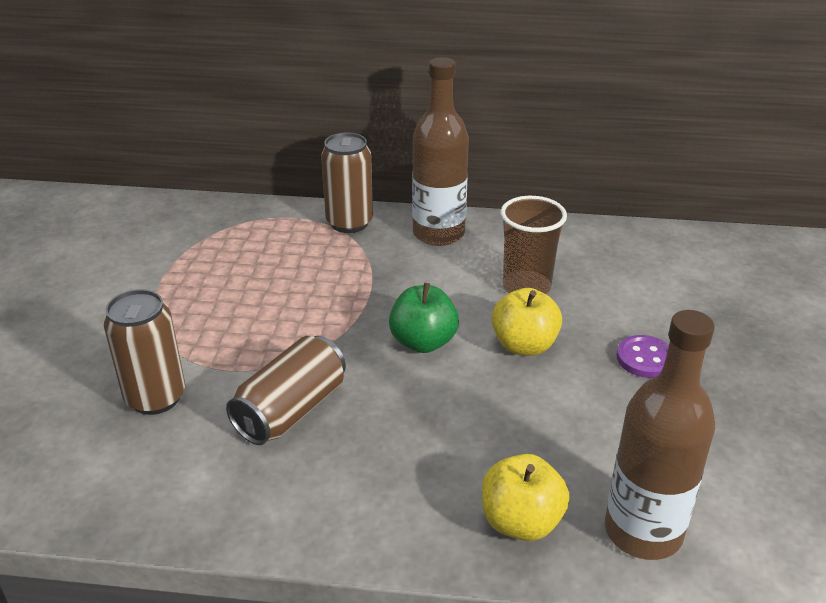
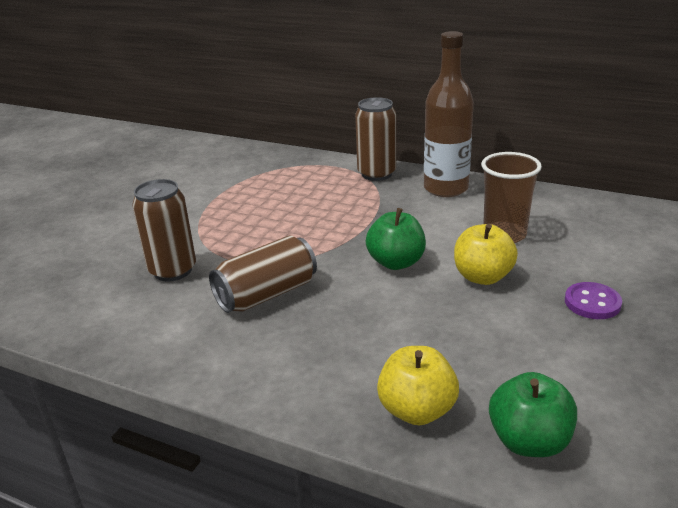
camera: 20 degrees right, 5 degrees down
brown bottle [605,310,715,560] -> green apple [489,372,577,457]

